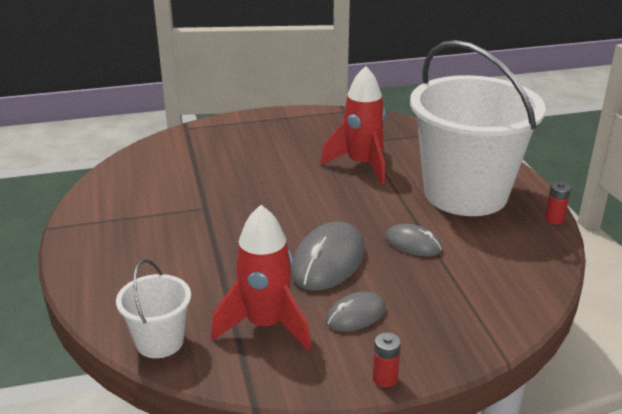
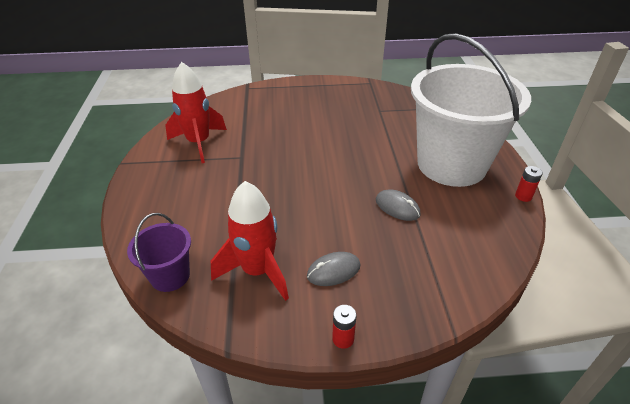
camera: 10 degrees right, 10 degrees up
white bucket [116,259,191,358] -> purple bucket [127,213,191,292]
grey mouse [291,221,365,291] -> none
red rocket [321,66,386,184] -> red rocket moved to [165,62,227,163]

